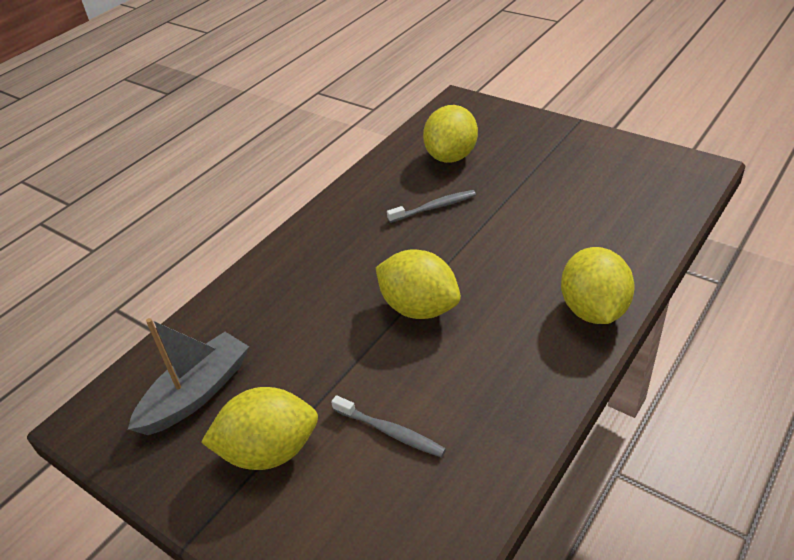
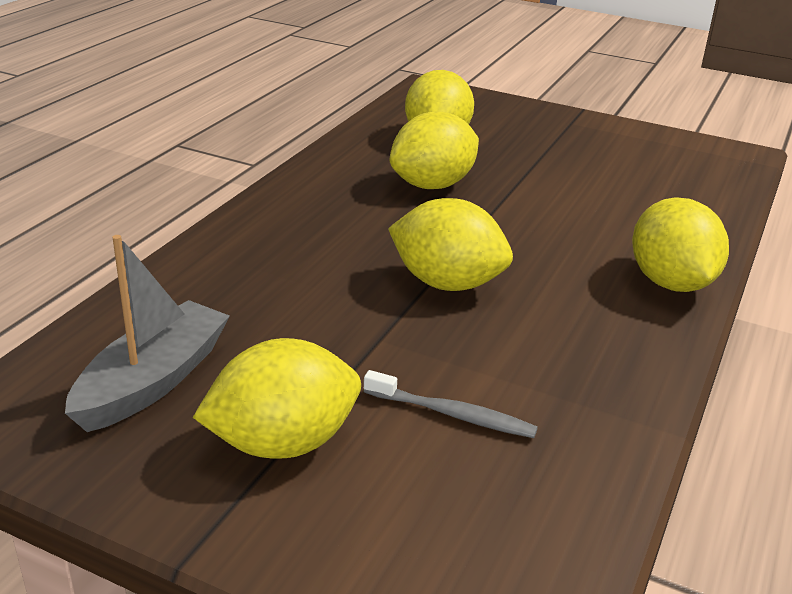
camera: 15 degrees left, 10 degrees down
grey toothbrush [387,190,476,223] -> yellow lemon [390,111,479,189]

